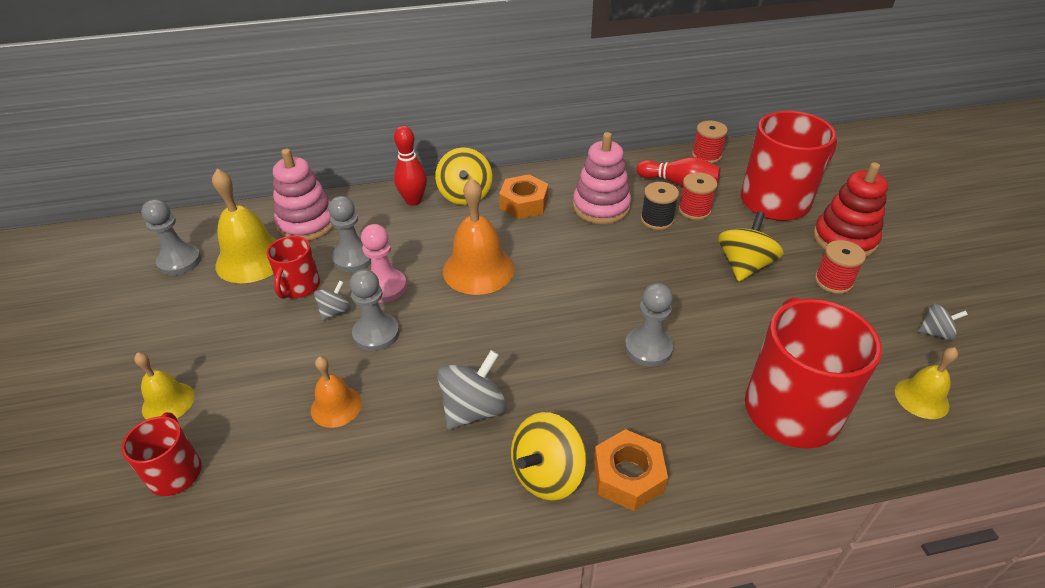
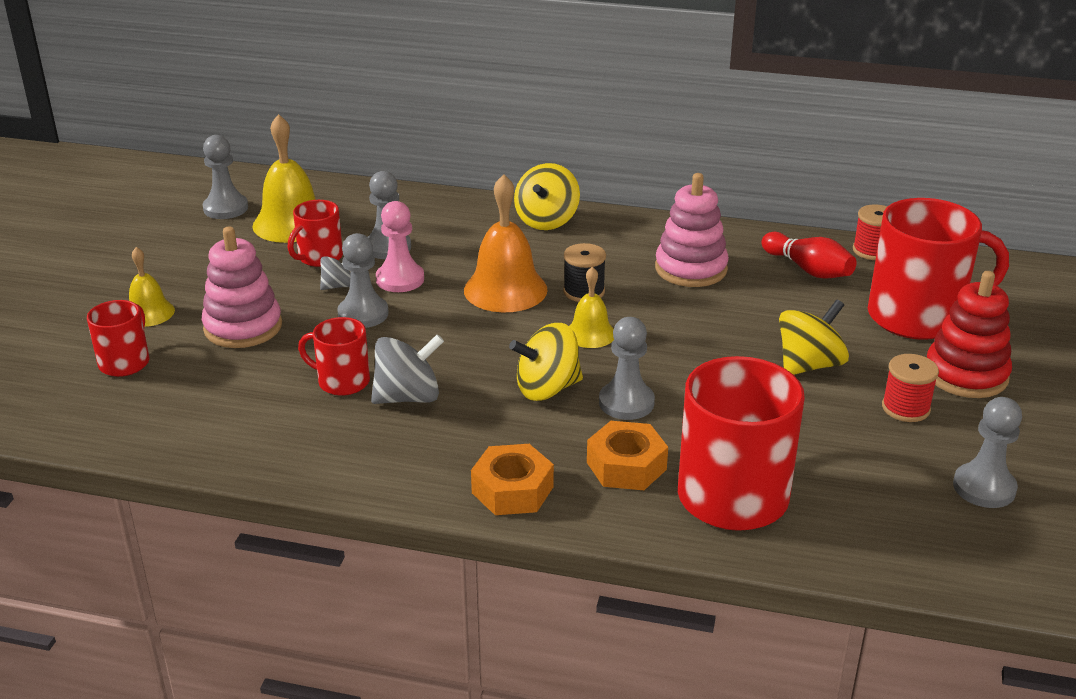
camera: 25 degrees right, 10 degrees down
pink stacking toy [273,149,333,241] -> pink stacking toy moved to [202,226,282,348]
orange bell [311,356,362,428] -> none
red bowling pin [394,126,427,206] -> none
orange nut [499,174,548,219] -> orange nut moved to [587,421,668,490]
yellow spinning top [511,412,586,501] -> yellow spinning top moved to [509,323,583,401]
black spool [641,182,679,230] -> black spool moved to [563,243,606,302]
red spool [678,172,717,220] -> none
yellow bell [895,347,958,419] -> yellow bell moved to [569,267,614,348]
grey spinning top [918,304,968,340] -> grey pawn [953,397,1022,508]
none -> red mug [298,317,370,396]

